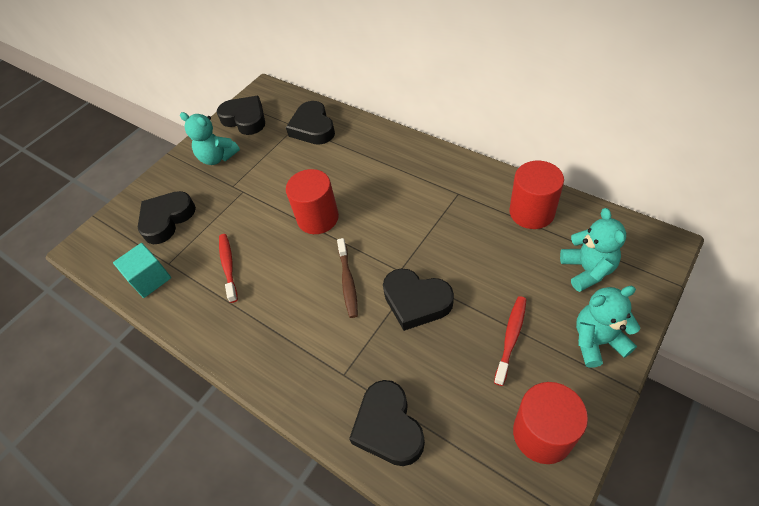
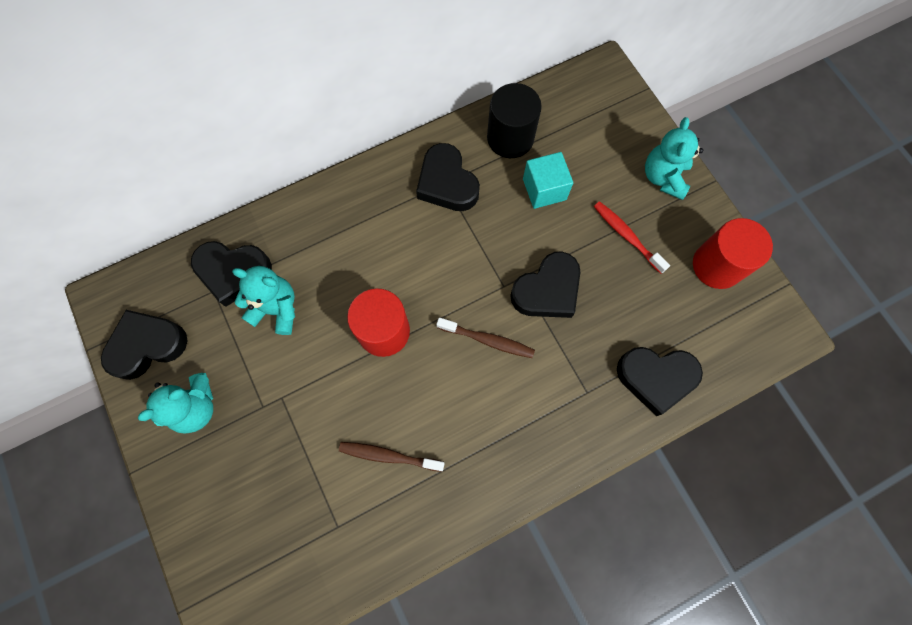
camera: 70 degrees left, 20 degrees up
turquoise cube [113,243,171,298] -> turquoise cube moved to [523,152,573,209]
black heart [138,191,196,244] -> black heart moved to [416,143,480,211]
red toothbrush [219,234,238,303] -> brown toothbrush [339,442,444,472]
red cylinder [509,161,564,229] -> black cylinder [487,83,542,158]
turquoise teddy bear [560,208,626,292] -> turquoise teddy bear moved to [232,266,295,335]

